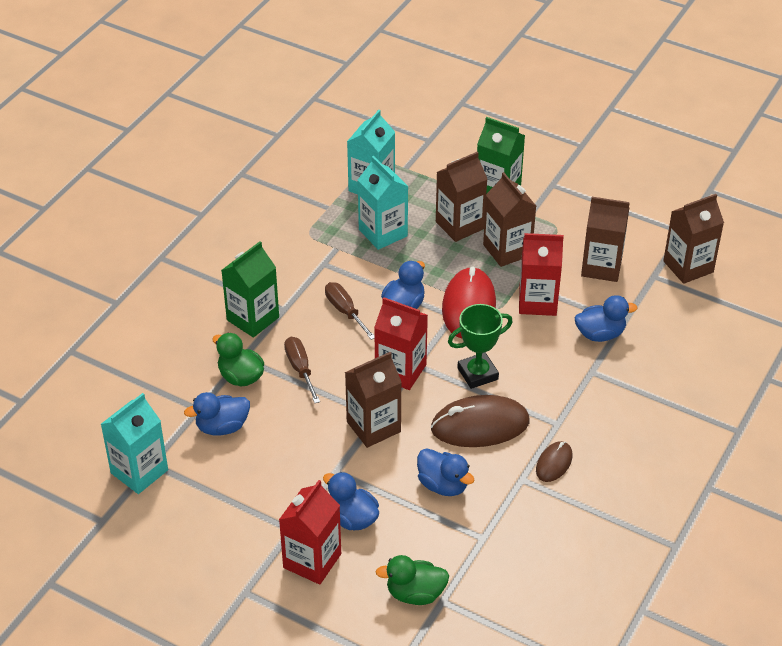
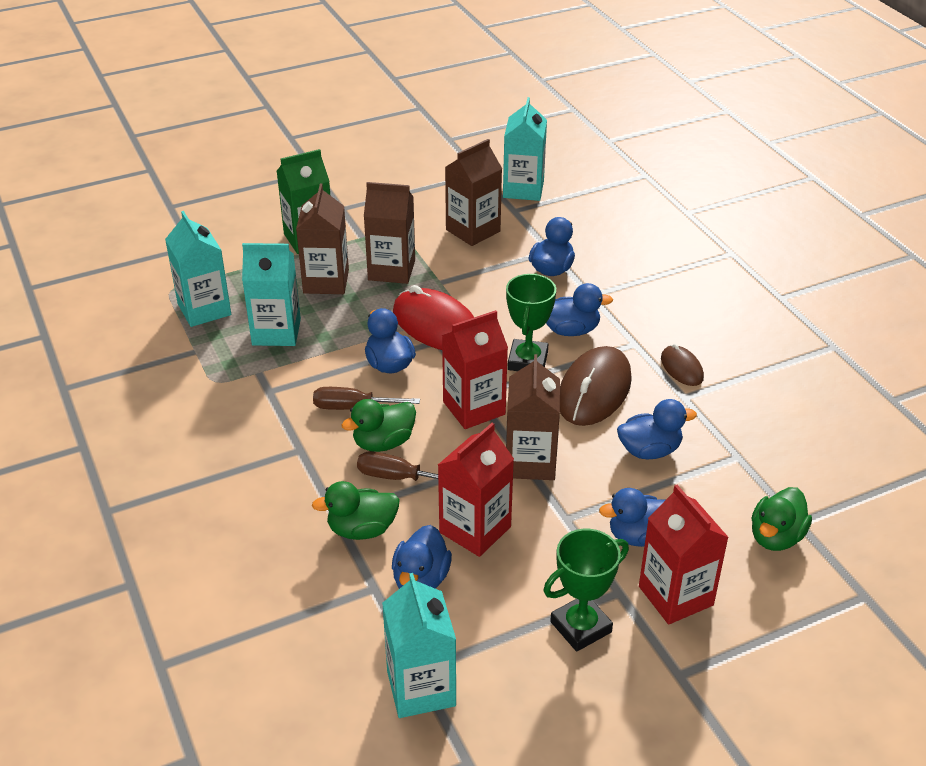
camera: 55 degrees left, 5 degrees down
green carton [221,241,279,338] -> none
red carton [519,233,564,316] -> red carton moved to [438,423,514,557]
brown carton [663,194,724,284] -> turquoise carton [503,97,547,201]
none -> green duck [342,399,416,452]
none -> green trophy [543,529,629,652]
none -> blue duck [546,283,613,336]

